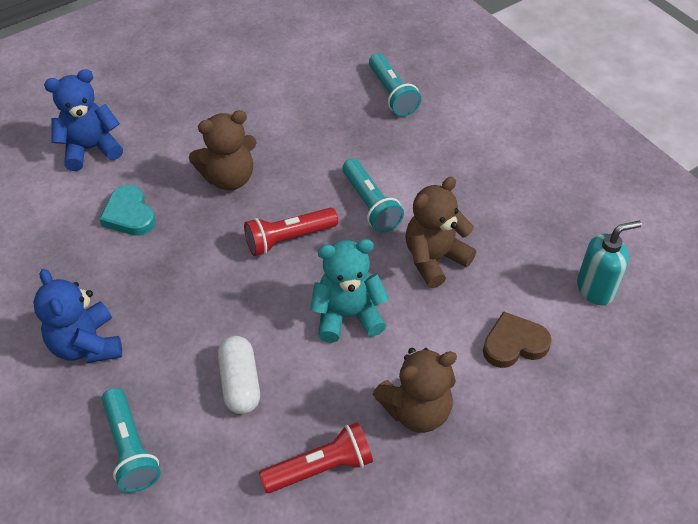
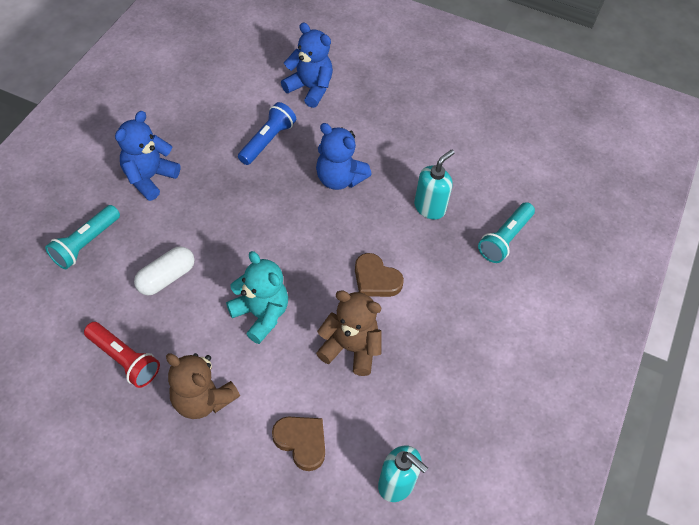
camera: 55 degrees right, 5 degrees up
turquoise heart [99,185,156,236] -> blue flashlight [238,102,296,165]
brown teddy bear [189,110,257,190] -> blue teddy bear [316,123,372,190]
red flashlight [244,208,338,256] -> none
turquoise flashlight [342,159,404,233] -> brown heart [355,253,404,297]
none -> turquoise soap dispenser [414,150,455,220]

